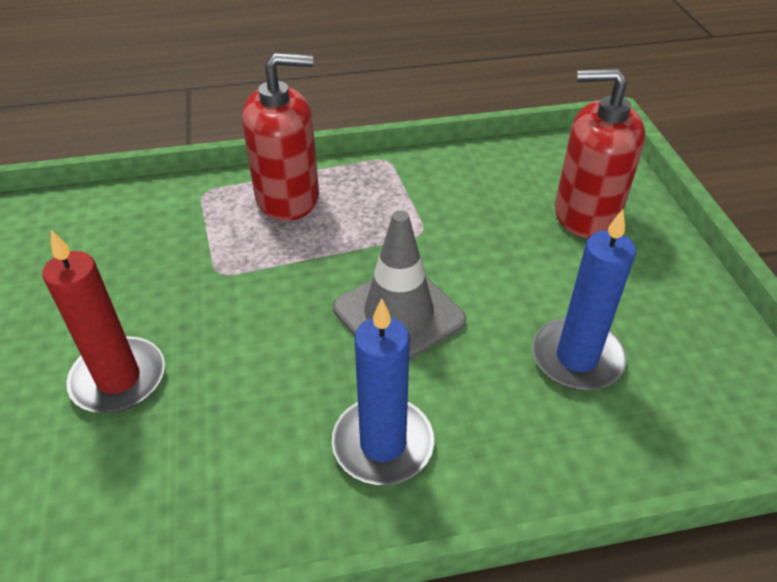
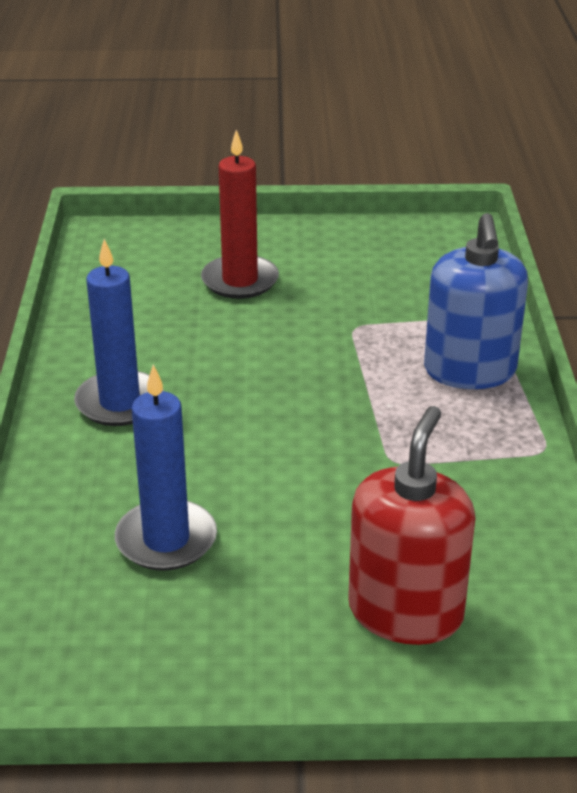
camera: 100 degrees right, 10 degrees down
red soap dispenser [242,53,319,221] -> blue soap dispenser [424,213,528,389]
grey traffic cone [333,210,466,360] -> none

